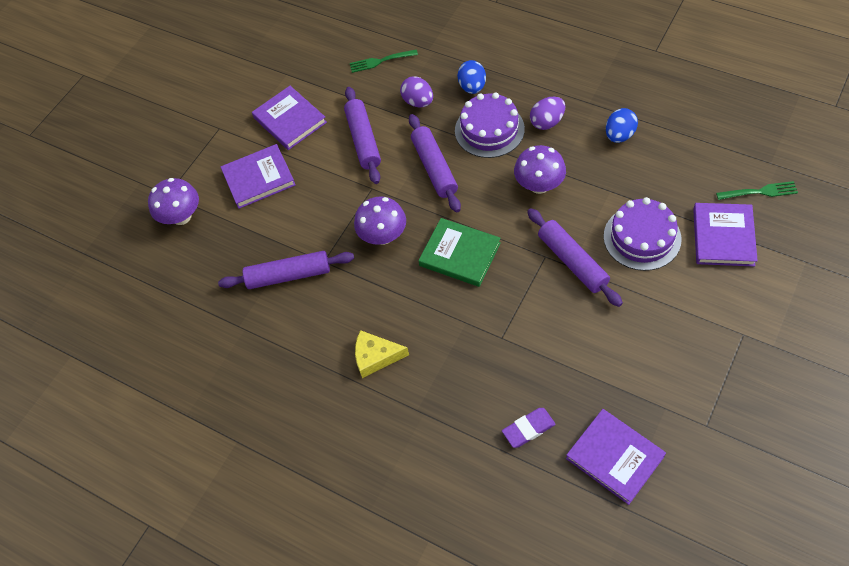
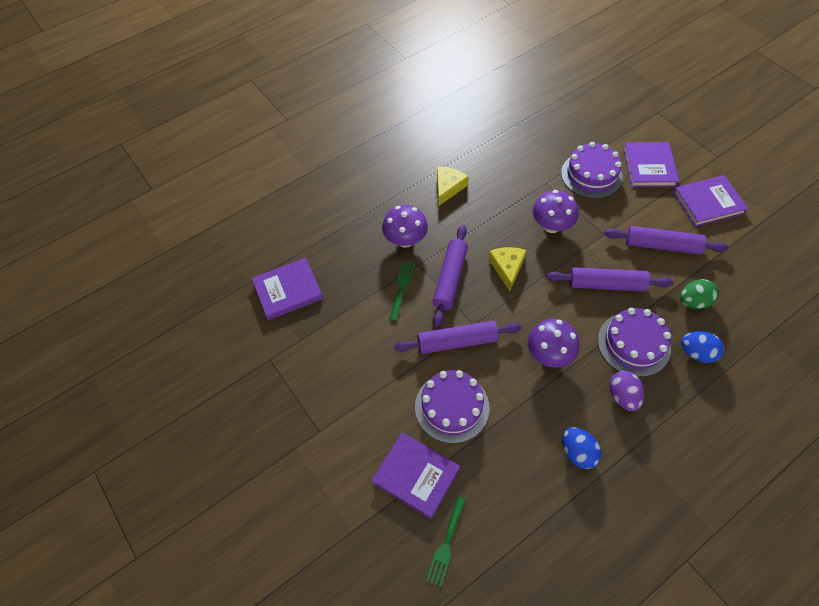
camera: 110 degrees right, 0 degrees up
purple mushroom [148,178,199,225] -> purple mushroom moved to [382,205,428,247]
purple rolling pin [218,251,354,289] -> purple rolling pin moved to [432,225,468,327]
green fork [350,49,418,73] -> green fork moved to [389,261,415,321]
purple egg [400,76,433,107] -> green egg [680,279,719,309]
green book [418,218,501,287] -> yellow cheese [488,247,526,291]
purple eraser [502,408,556,448] -> none
none -> purple cake [561,142,623,199]

